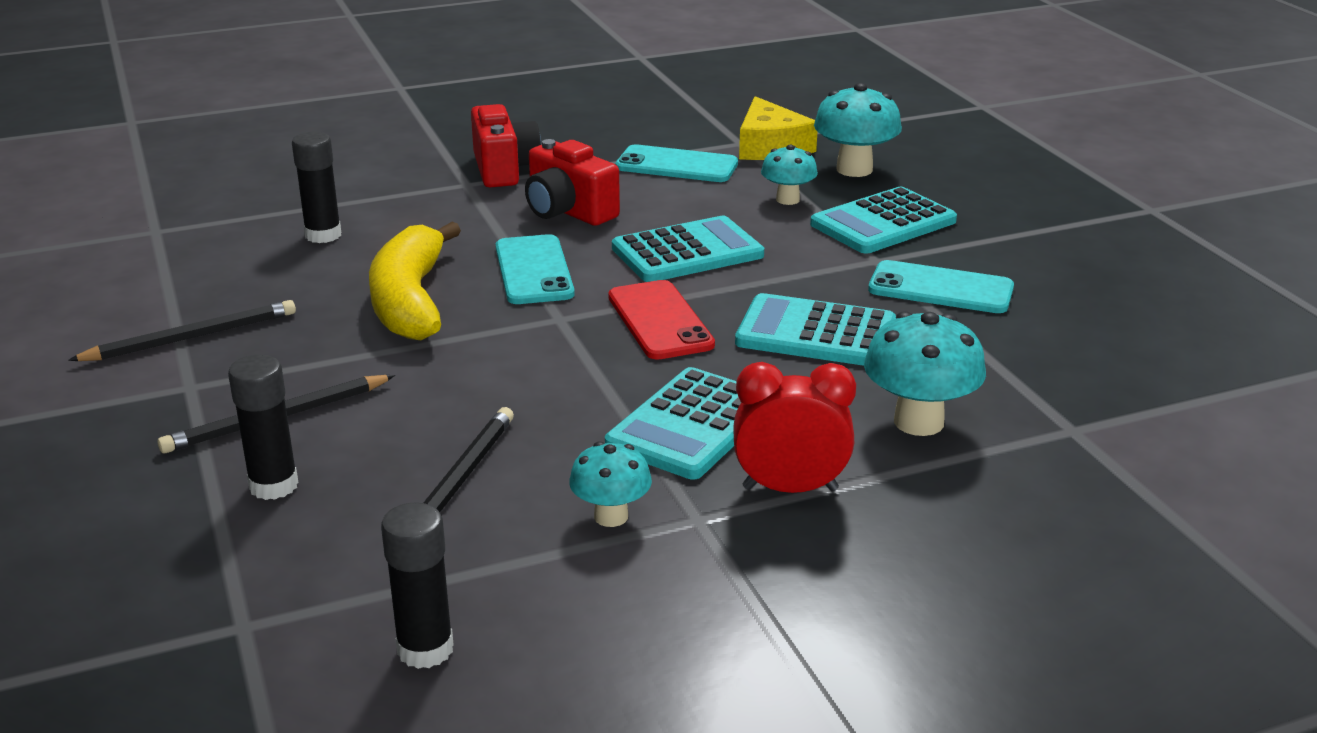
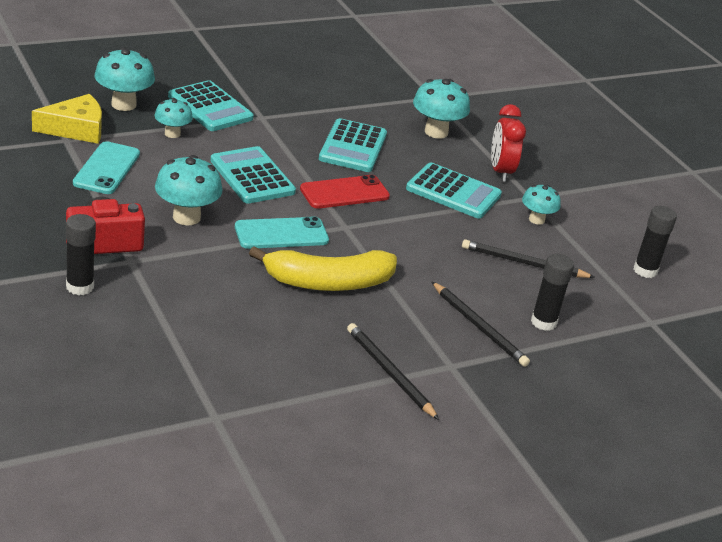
camera: 100 degrees left, 5 degrees up
black glue stick [292,132,341,243] -> black glue stick moved to [66,214,96,295]
red camera [525,139,620,226] -> turquoise mushroom [155,155,223,225]
turquoise phone [868,260,1014,313] -> none

